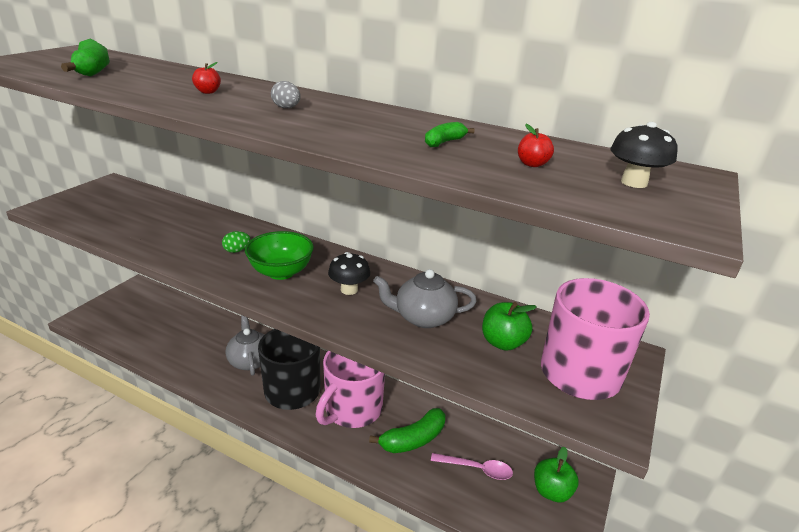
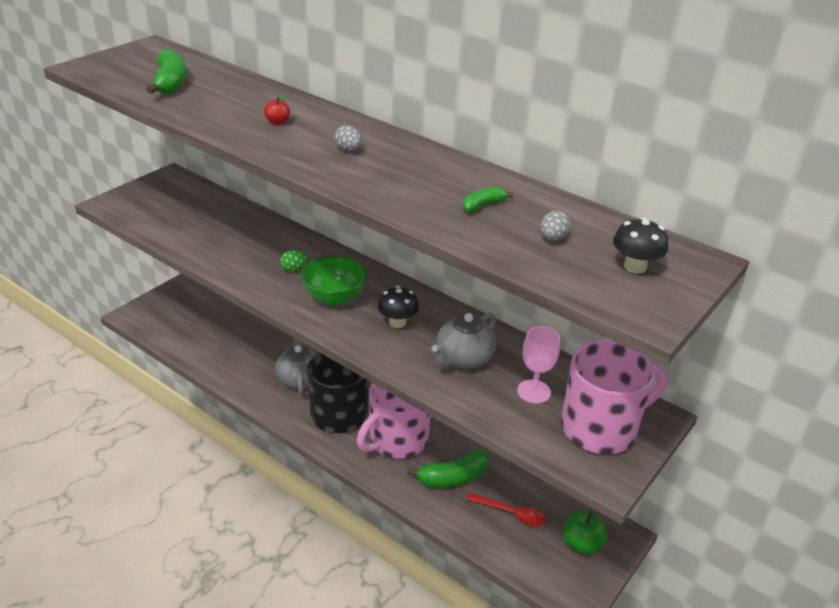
camera: 10 degrees right, 5 degrees up
grey teapot [373,269,477,328] -> grey teapot turned 60 degrees counterclockwise [432,313,496,369]
pink spoon [431,453,513,480] -> red spoon [466,493,546,527]
green apple [482,302,537,351] -> pink goblet [517,326,560,404]
red apple [518,124,554,167] -> grey egg [540,211,570,241]

